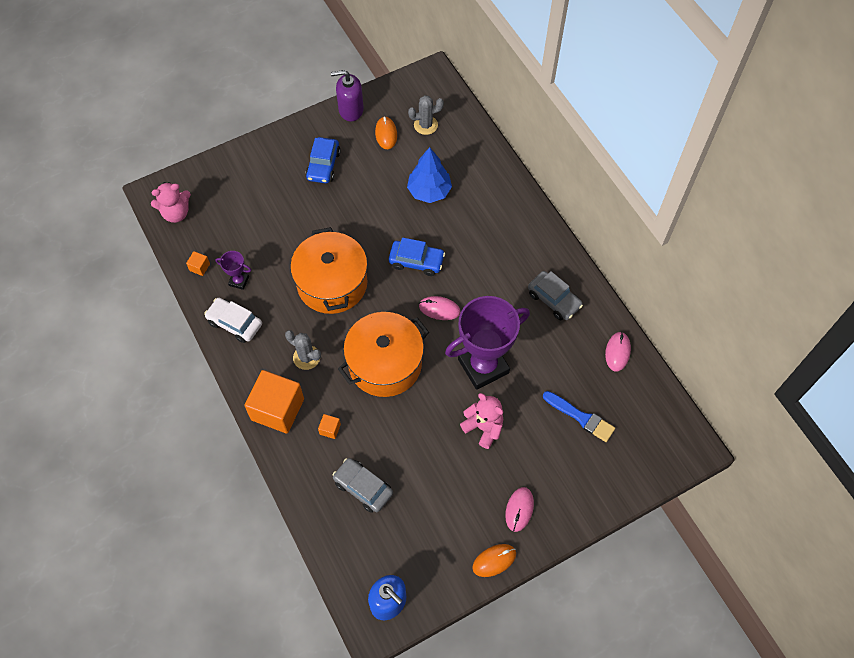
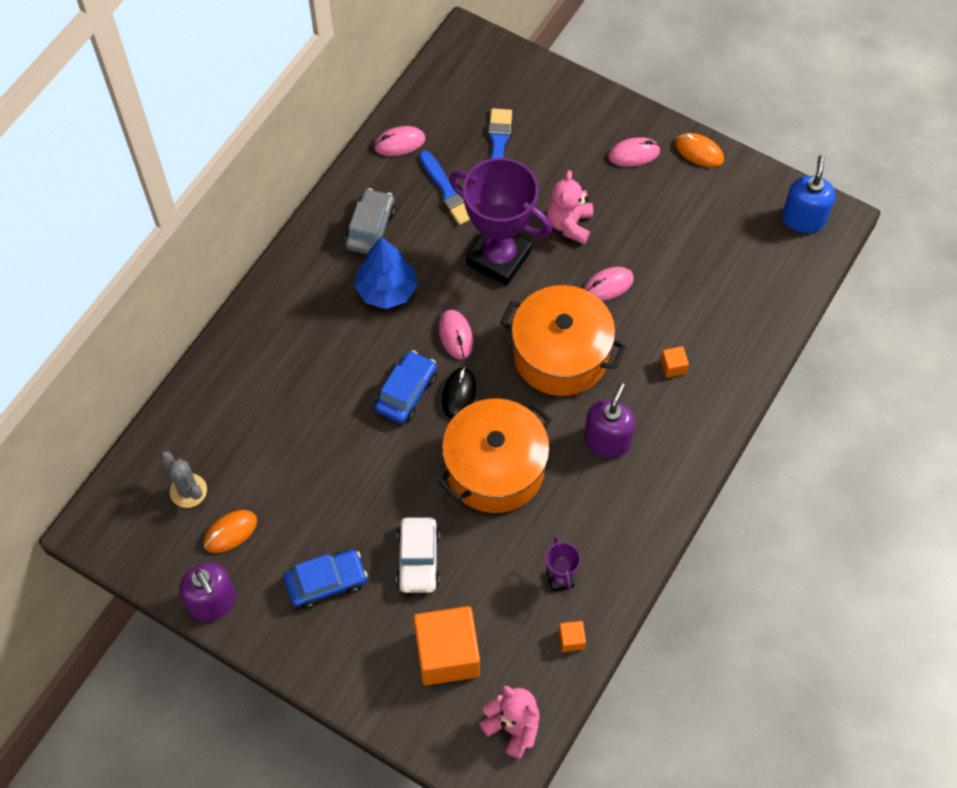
camera: 120 degrees left, 0 degrees up
white car [204,298,262,343] -> white car moved to [396,517,440,593]
orange cube [244,370,304,433] -> orange cube moved to [413,606,480,685]
grey cactus [285,330,321,370] -> purple soap dispenser [584,383,635,457]
grey car [332,458,393,513] -> none
blue car [389,238,445,276] -> blue car turned 45 degrees clockwise [375,350,437,424]
blue tree [407,147,452,203] -> blue tree moved to [354,237,417,309]
none -> blue brush [419,150,470,225]
none -> black mouse [442,367,476,419]
none -> pink mouse [583,267,634,301]

